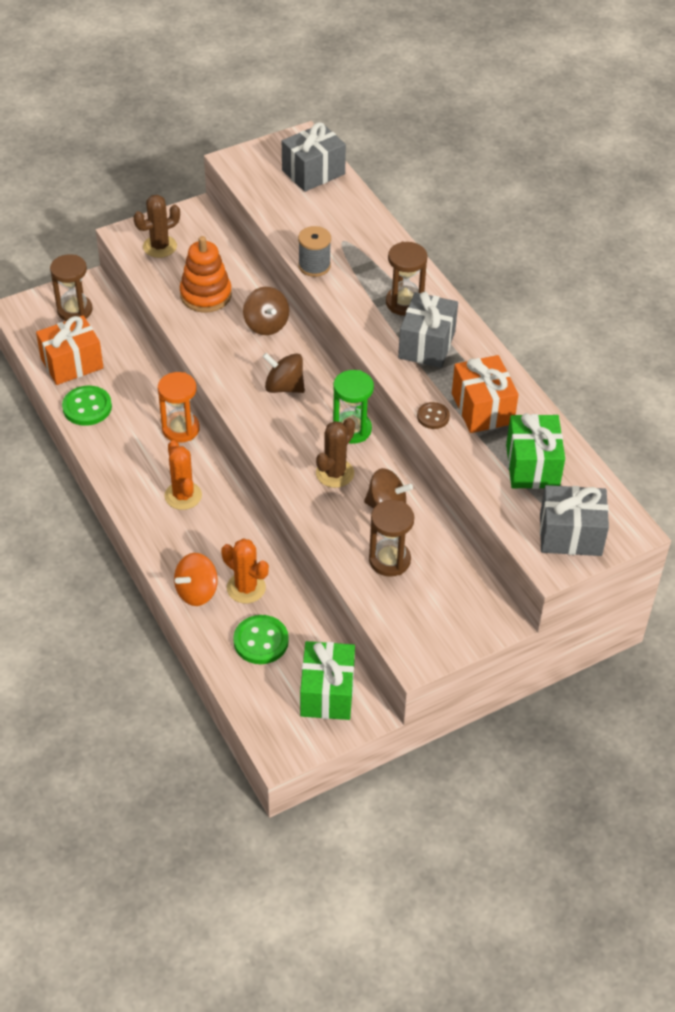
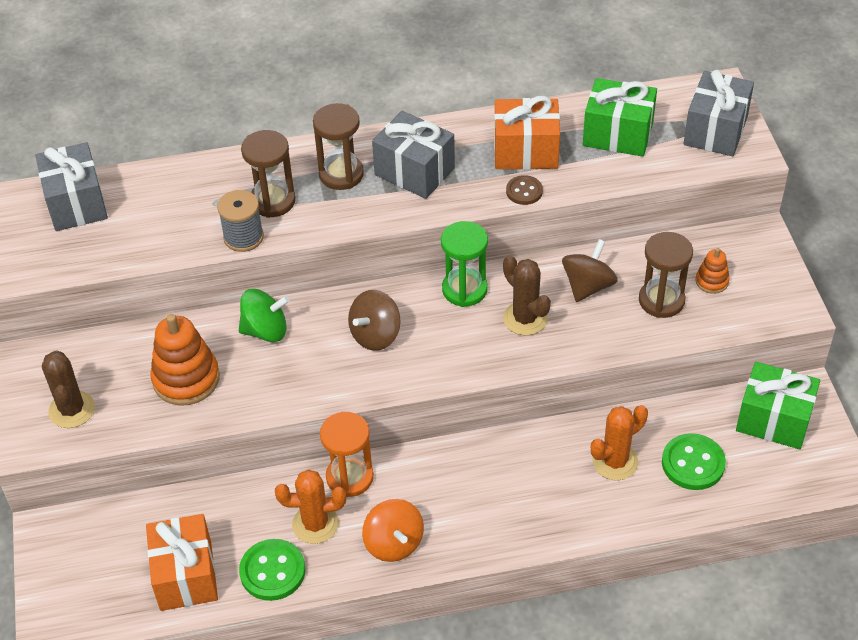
camera: 70 degrees left, 0 degrees up
brown hourglass [50,254,92,321] -> brown hourglass moved to [241,130,296,218]
orange cactus [165,440,202,510] -> orange cactus moved to [275,469,346,544]
orange spinning top [174,553,218,606] -> orange spinning top moved to [362,499,424,562]
brown spinning top [243,287,289,335] -> green spinning top [239,289,290,342]
none -> orange stacking toy [696,248,730,294]

